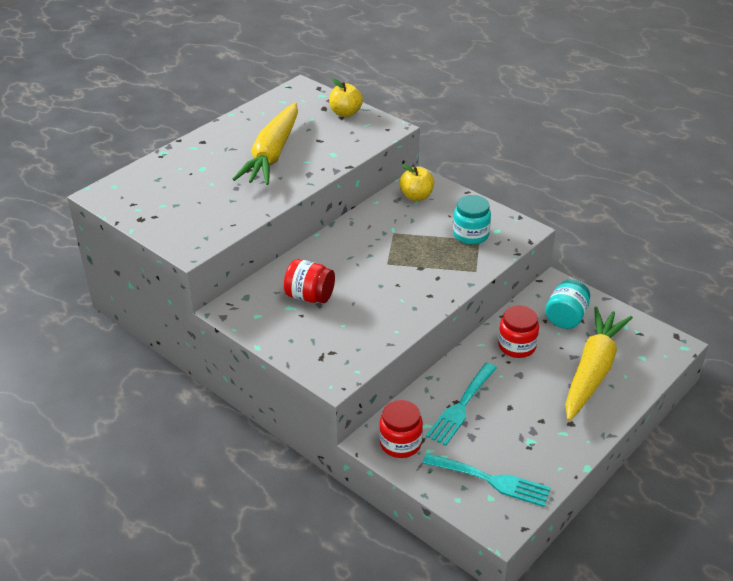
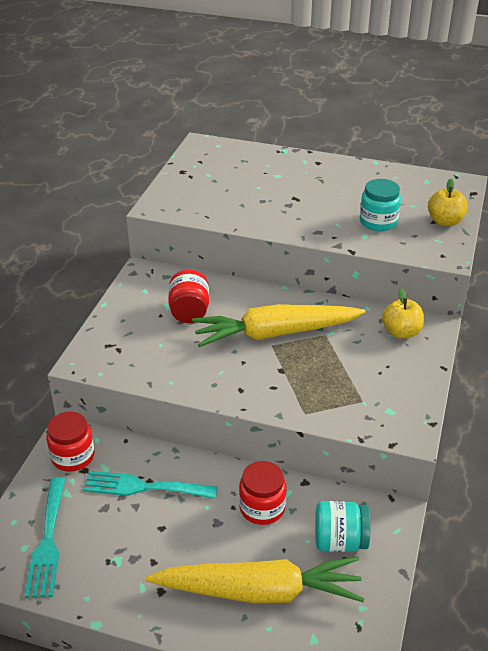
camera: 65 degrees right, 0 degrees up
yellow carrot [232,102,298,185] -> yellow carrot moved to [192,304,366,347]
turquoise jar [453,195,491,245] -> turquoise jar moved to [360,179,401,231]

